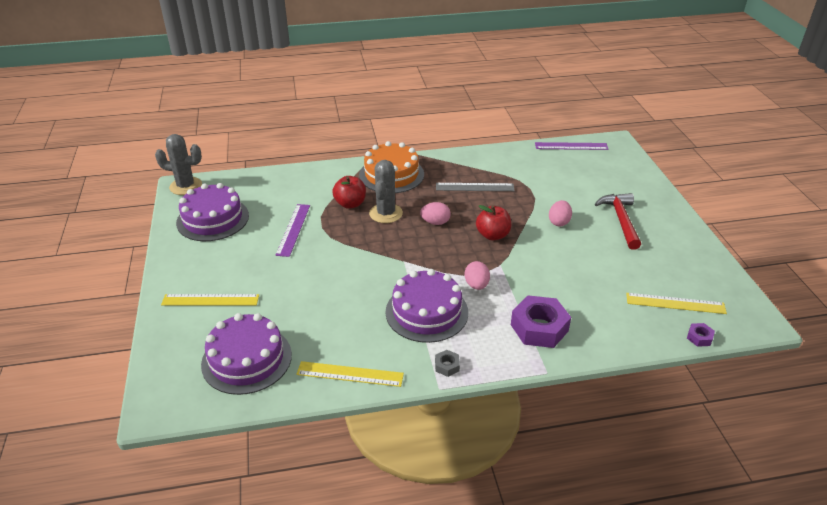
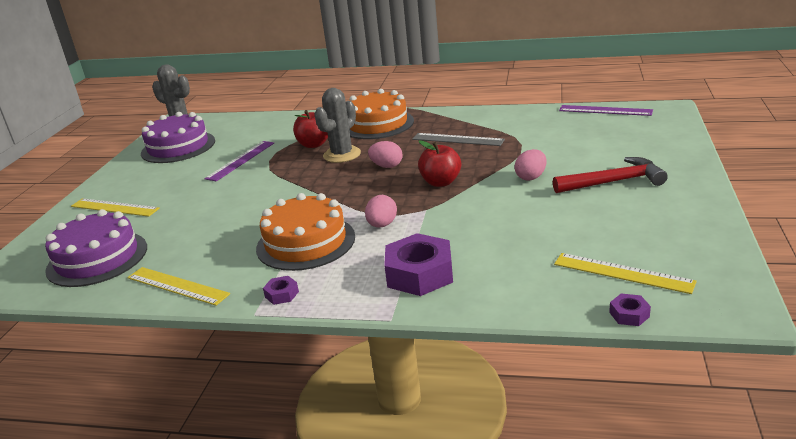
camera: 25 degrees right, 10 degrees down
purple cake [385,269,468,343] -> orange cake [256,193,355,271]
grey nut [435,350,460,377] -> purple nut [263,276,299,305]
red hammer [595,193,641,250] -> red hammer turned 60 degrees clockwise [553,157,668,193]

